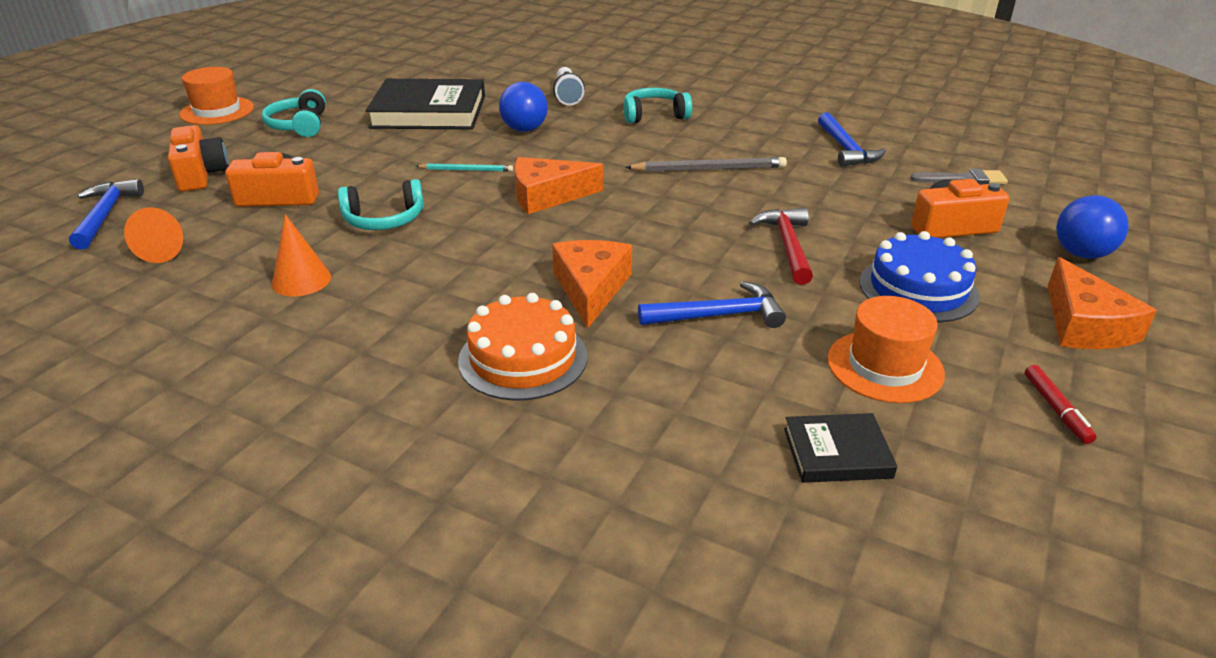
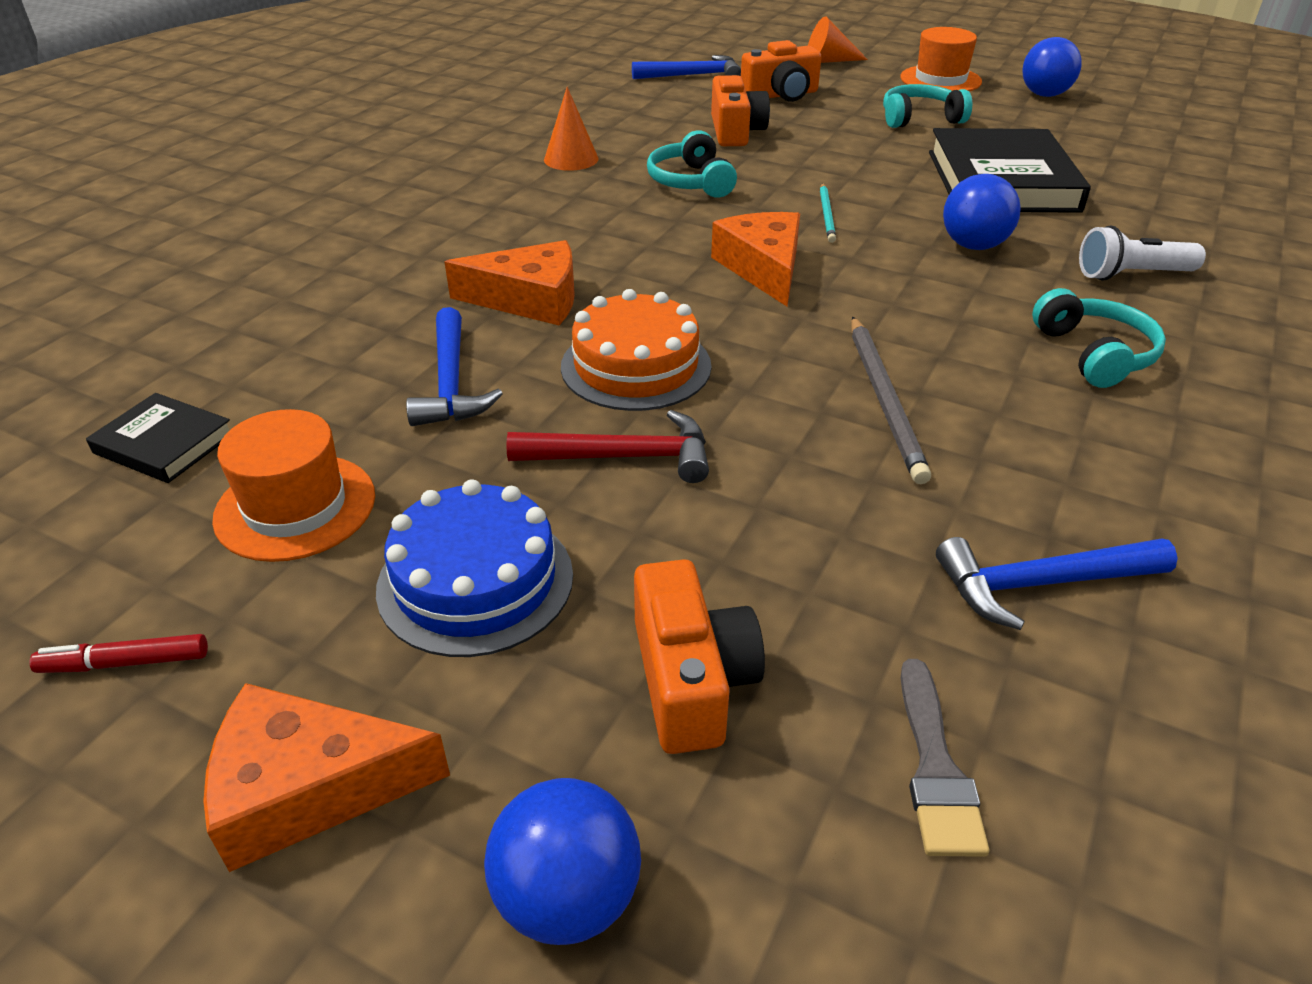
camera: 90 degrees right, 5 degrees up
orange cone [124,207,183,263] -> orange cone moved to [808,16,868,63]
orange cake [458,293,587,401] -> orange cake moved to [561,289,711,411]
black book [784,413,897,483] -> black book turned 60 degrees counterclockwise [86,393,230,483]
none -> blue ball [1022,37,1082,97]

